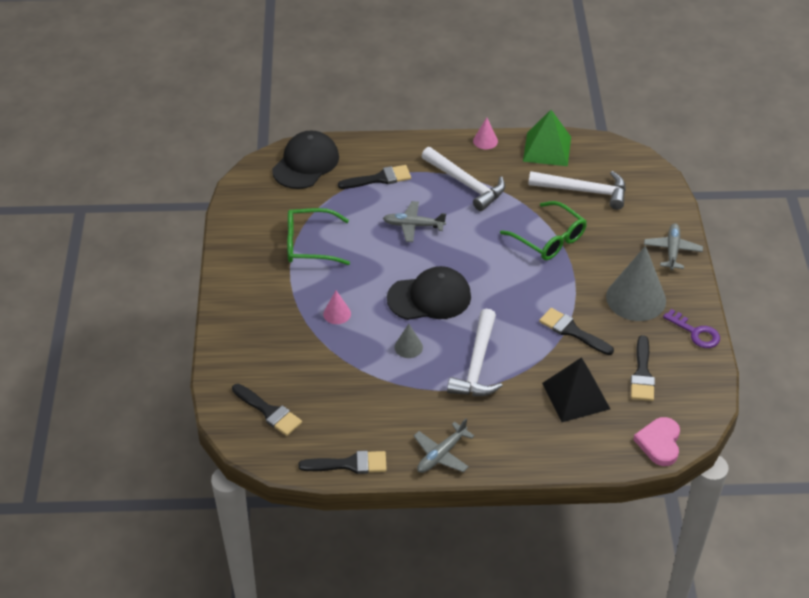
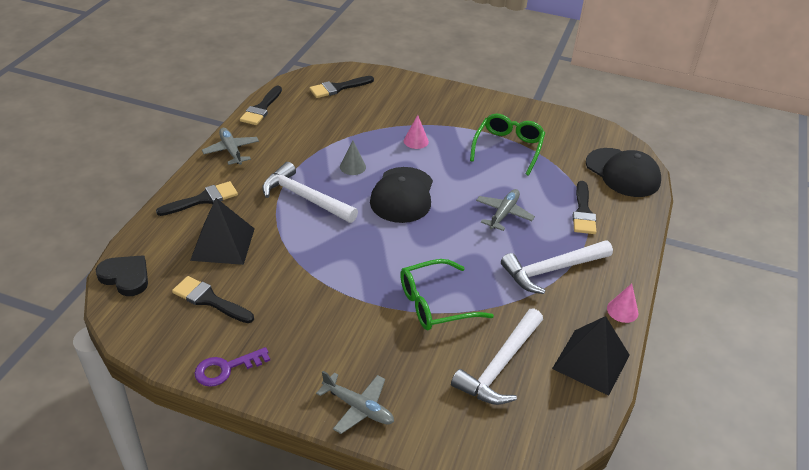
camera: 110 degrees right, 5 degrees down
green pyramid [523,110,571,166] -> black pyramid [552,316,629,396]
black brush [539,308,614,355] -> black brush moved to [156,181,238,216]
grey cone [606,246,666,321] -> none
pink heart [633,417,680,466] -> black heart [96,255,148,296]

